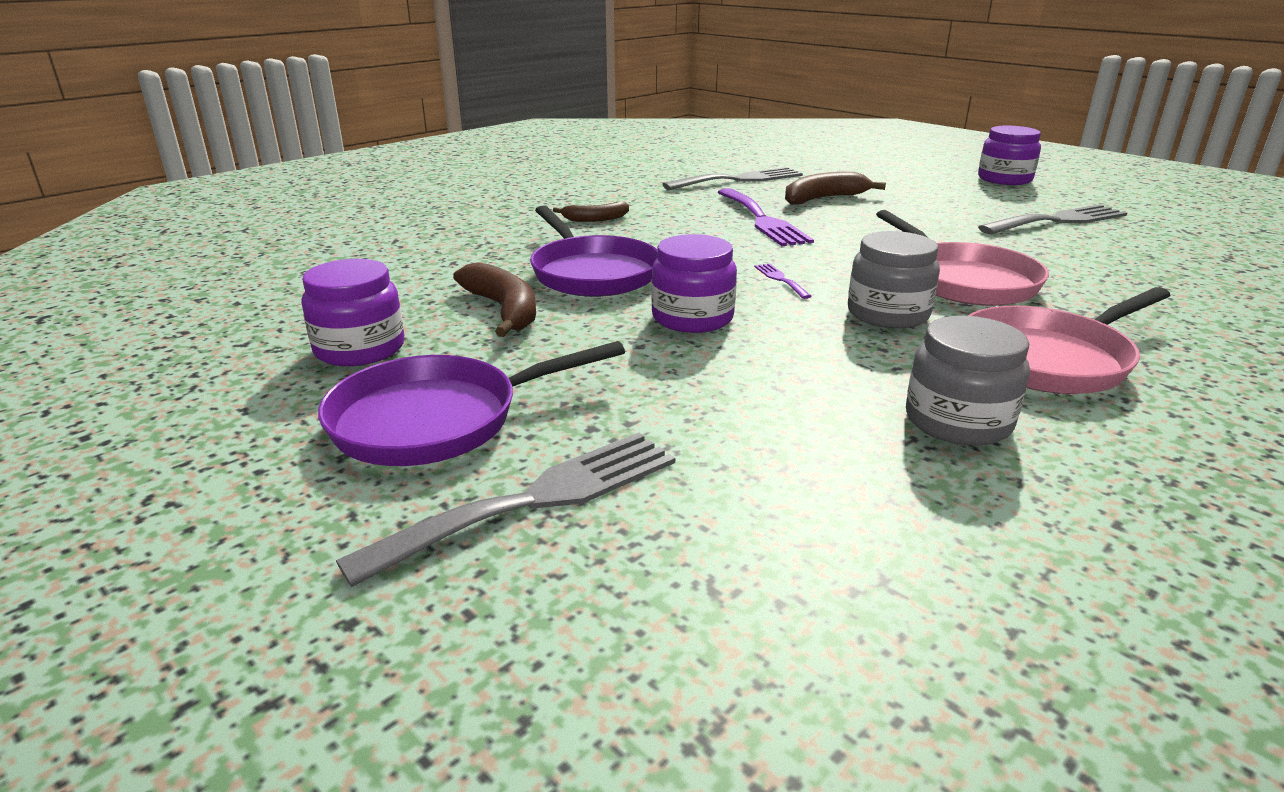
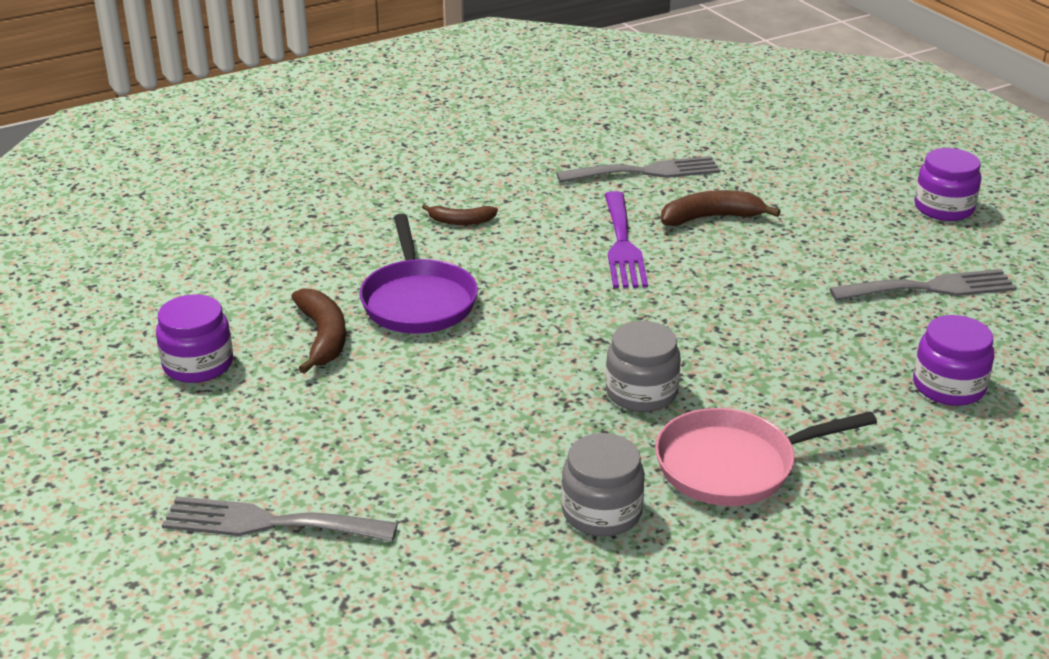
camera: 15 degrees right, 5 degrees up
purple pan [318,341,625,466] -> none
grey fork [336,433,675,587] -> grey fork turned 150 degrees counterclockwise [162,496,398,542]
purple jar [651,234,737,333] -> purple jar moved to [913,315,994,406]
purple fork [754,263,812,299] -> none
pink pan [876,210,1049,306] -> none

